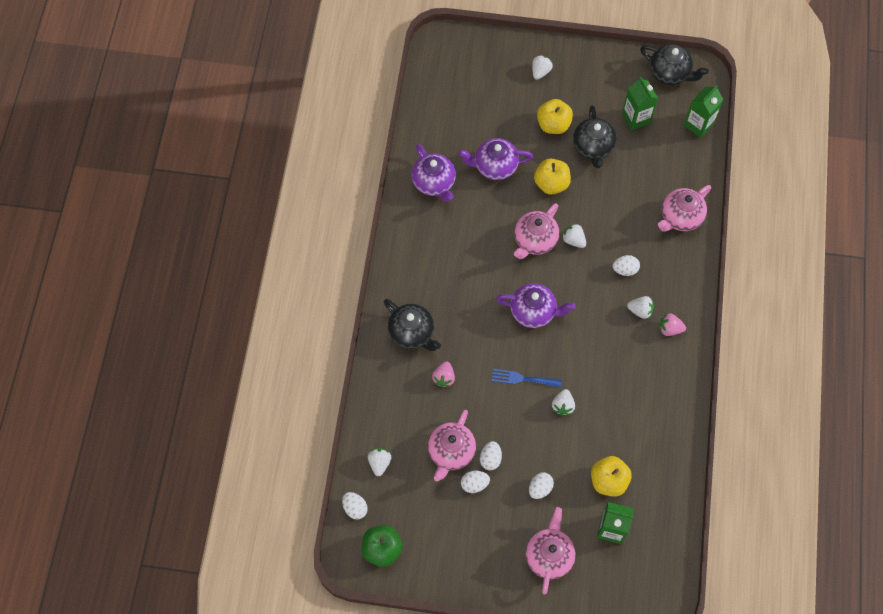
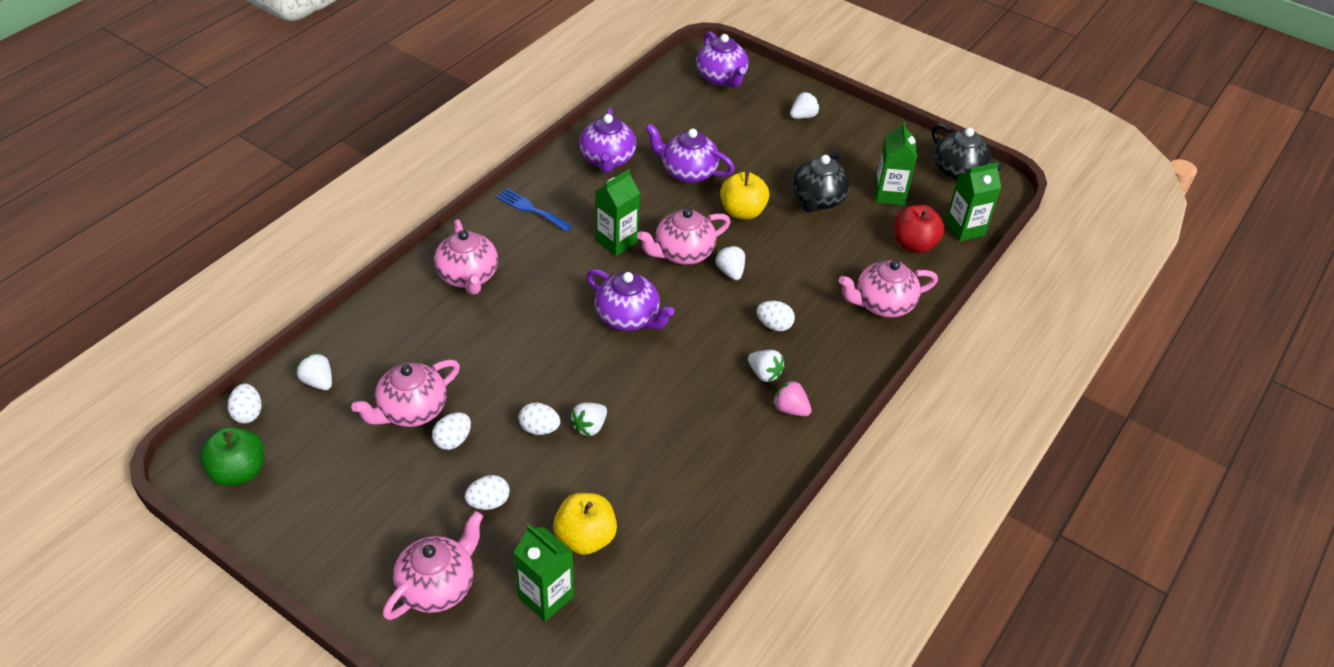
camera: 25 degrees right, 20 degrees down
white strawberry [368,448,391,476] -> white strawberry turned 75 degrees counterclockwise [296,353,332,390]
black teapot [384,299,441,351] -> pink teapot [434,219,498,295]
pink strawberry [432,361,455,387] -> none
white egg [461,471,490,493] -> white egg moved to [519,403,561,435]
blue fork [491,369,562,387] -> blue fork moved to [496,188,572,232]
yellow apple [537,99,573,134] -> none
none -> green carton [595,169,640,256]
none -> purple teapot [696,31,749,88]
none -> red apple [894,205,945,253]

